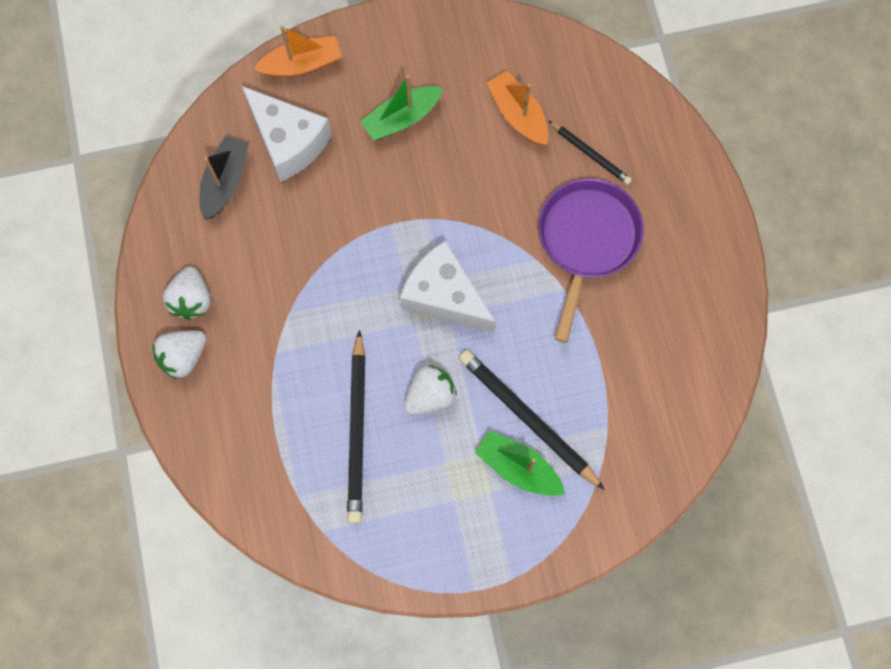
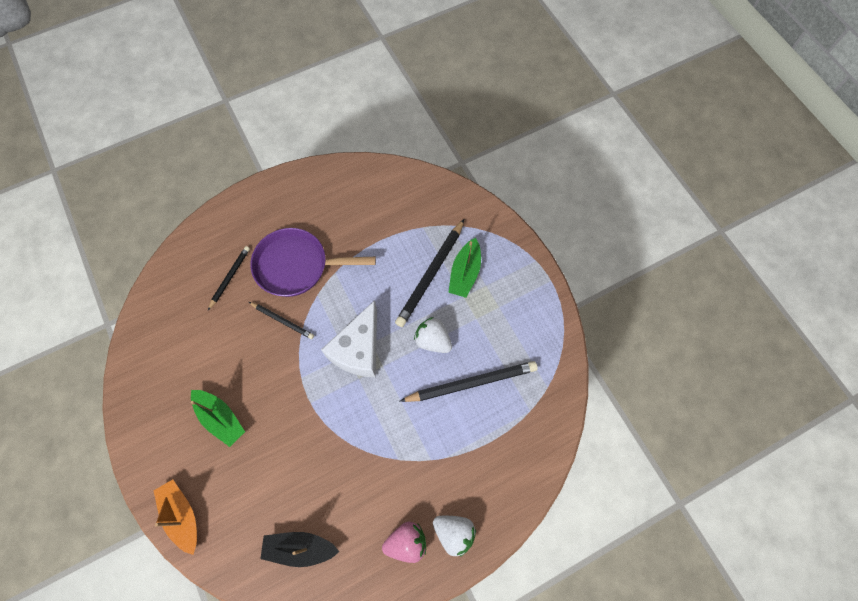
camera: 105 degrees left, 5 degrees down
white strawberry [163,267,210,320] -> pink strawberry [382,522,426,563]
white cheese [242,86,332,182] -> none
orange boat [486,70,548,145] -> none
none -> black pencil [249,302,314,339]

